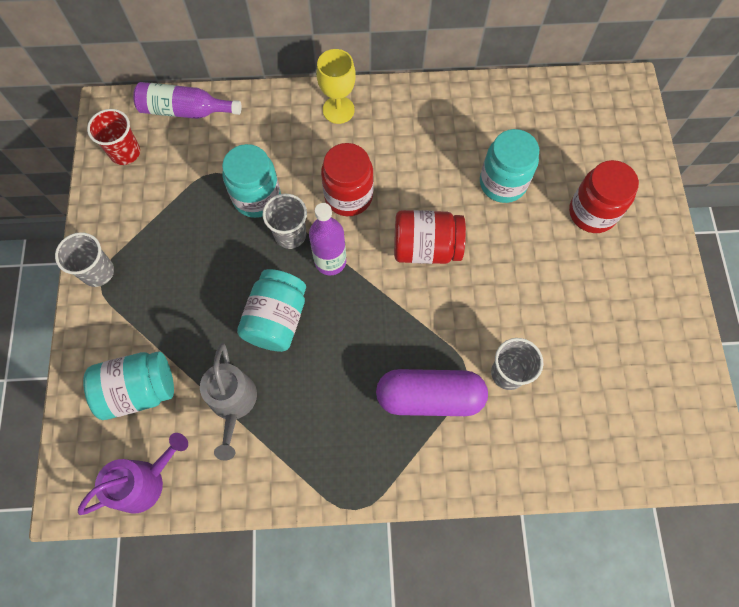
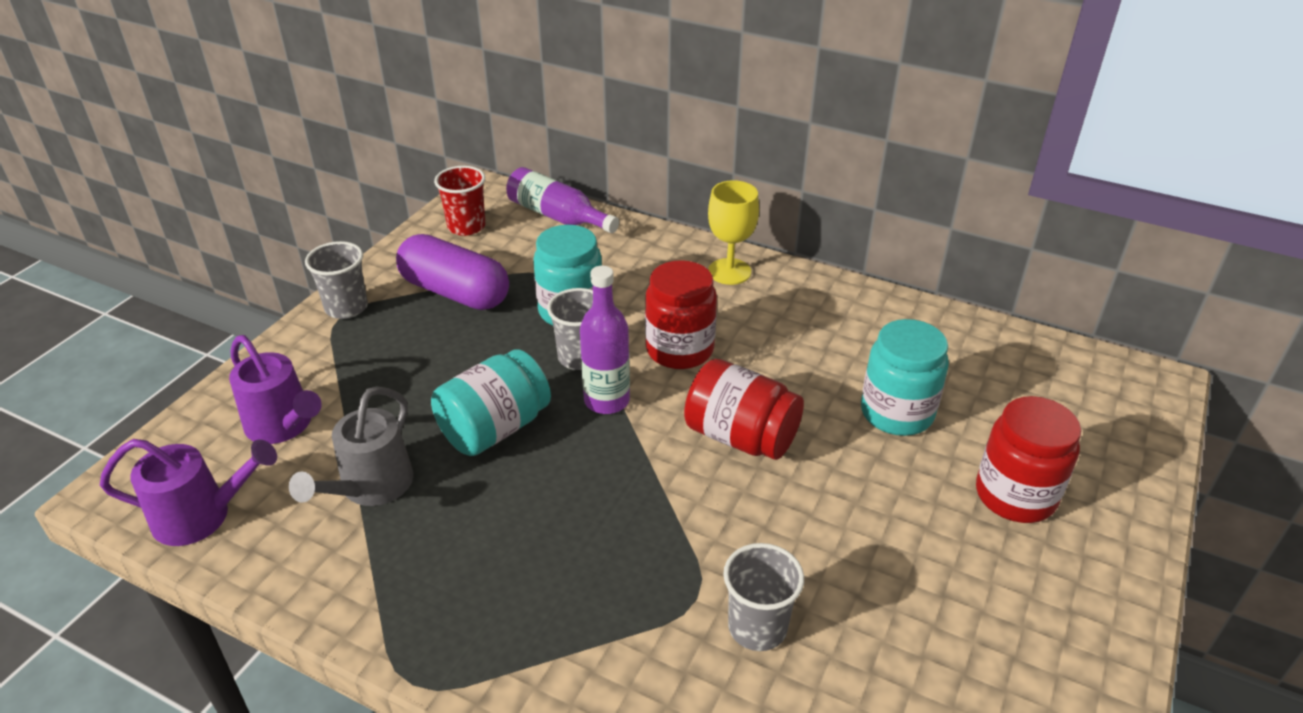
camera: 30 degrees right, 30 degrees down
turquoise jar [83,351,174,420] -> purple watering can [229,335,322,444]
purple capsule [376,369,488,416] -> purple capsule moved to [396,234,509,310]

